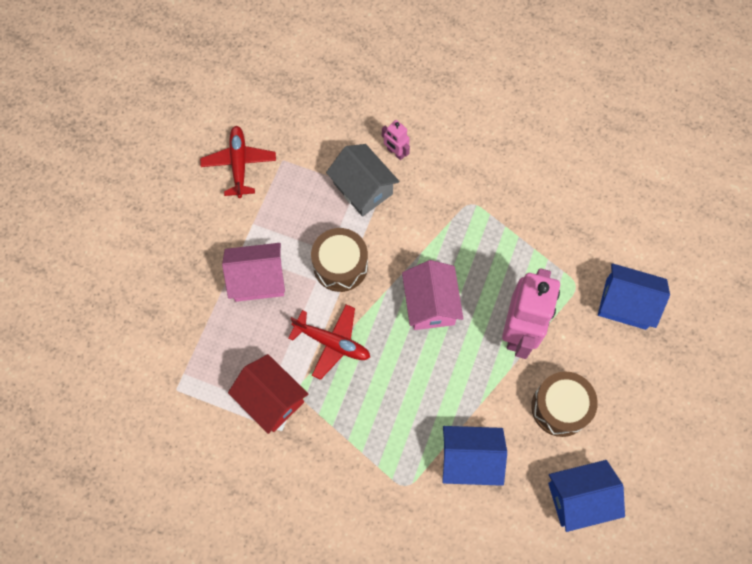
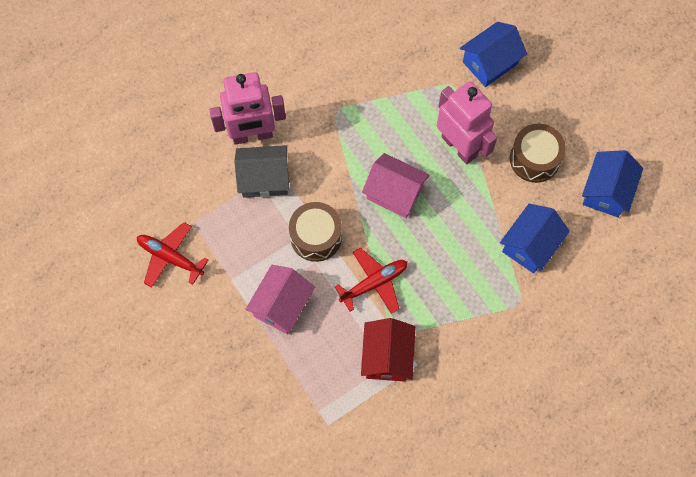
camera: 55 degrees left, 0 degrees up
red house [228,354,308,434] -> red house turned 75 degrees counterclockwise [361,318,415,382]
pink robot [382,120,410,160] -> pink robot [209,72,286,145], size x2.19

